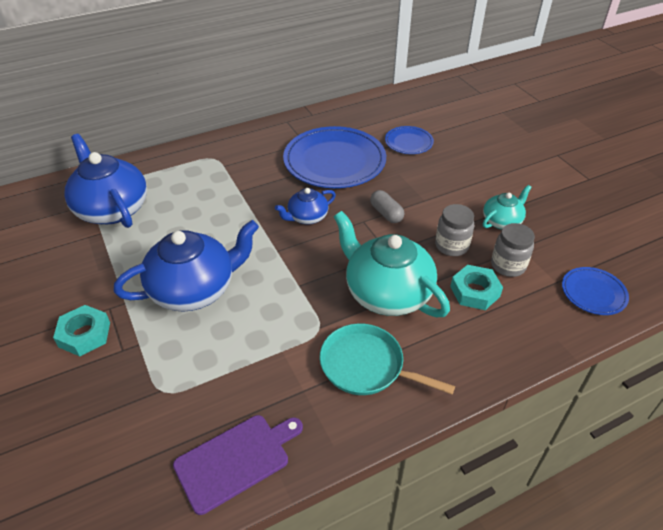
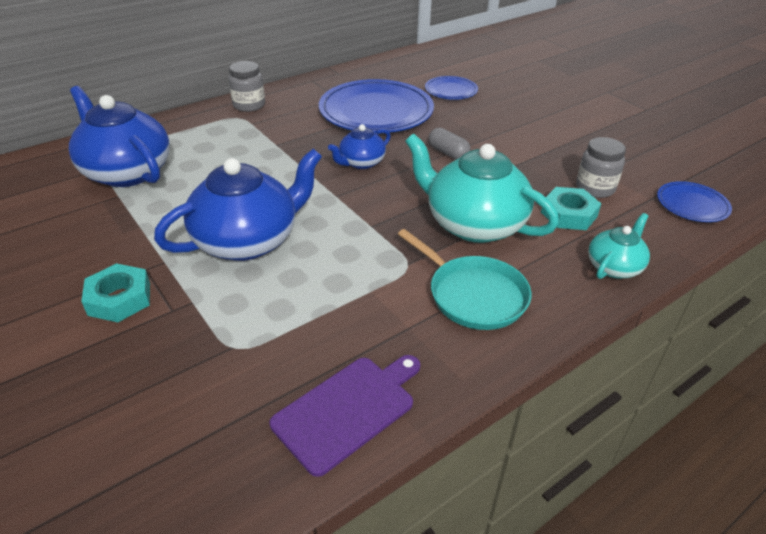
camera: 10 degrees left, 5 degrees down
turquoise pan [320,324,455,395] -> turquoise pan turned 150 degrees counterclockwise [398,229,532,330]
grey jar [435,204,474,256] -> grey jar moved to [228,61,265,112]
turquoise teapot [483,185,532,229] -> turquoise teapot moved to [588,213,650,279]

